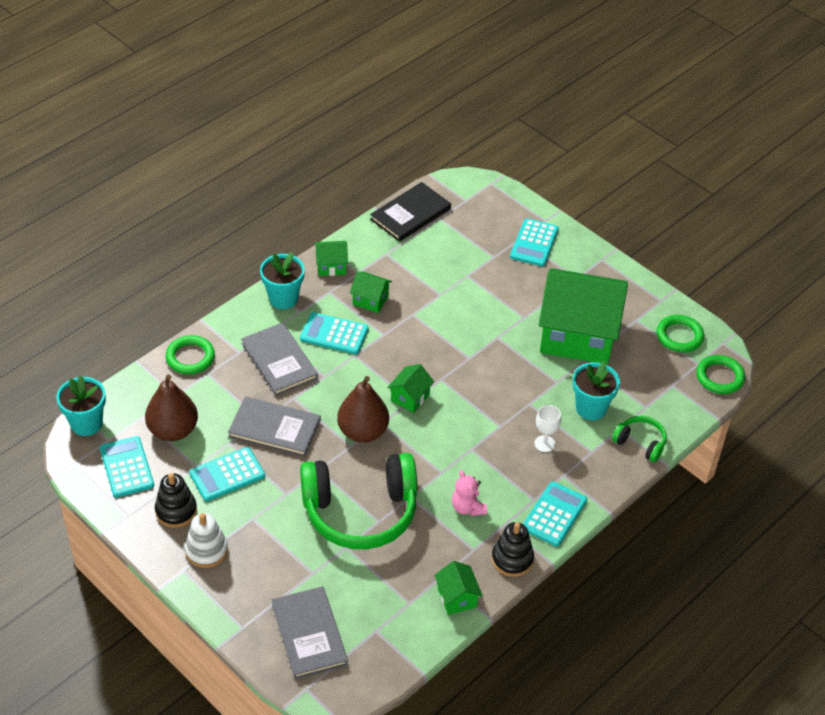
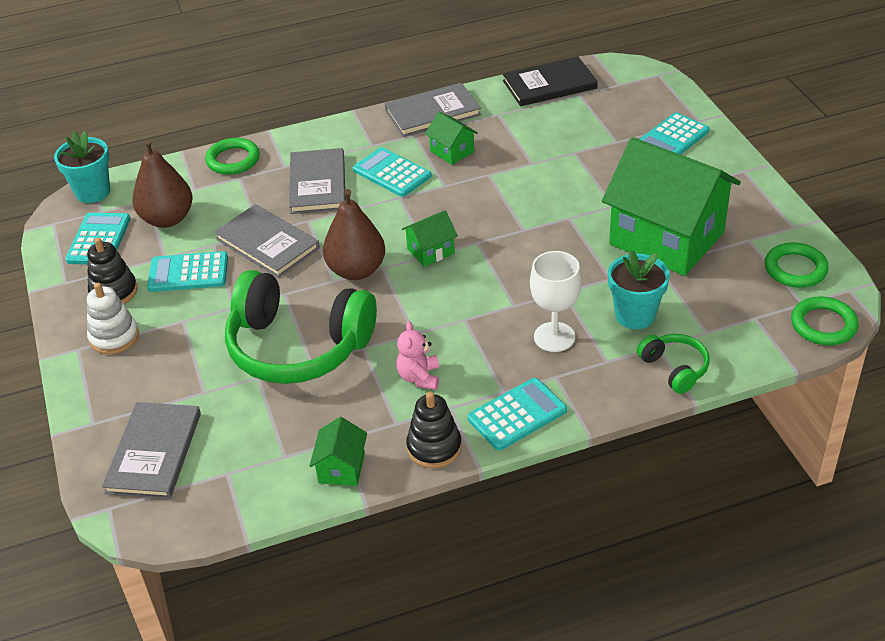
camera: 30 degrees right, 5 degrees down
turquoise flower pot [260,252,305,309] -> none
green house [315,241,348,276] -> grey book [385,83,481,137]
white goblet [534,405,561,452] -> white goblet [530,251,582,352], size x1.55

